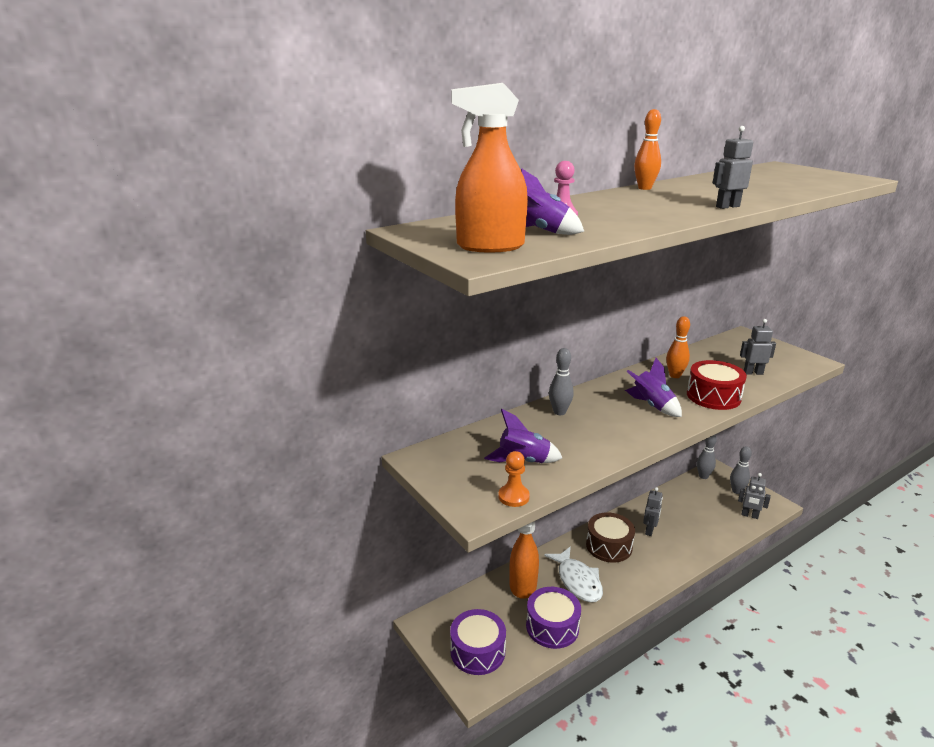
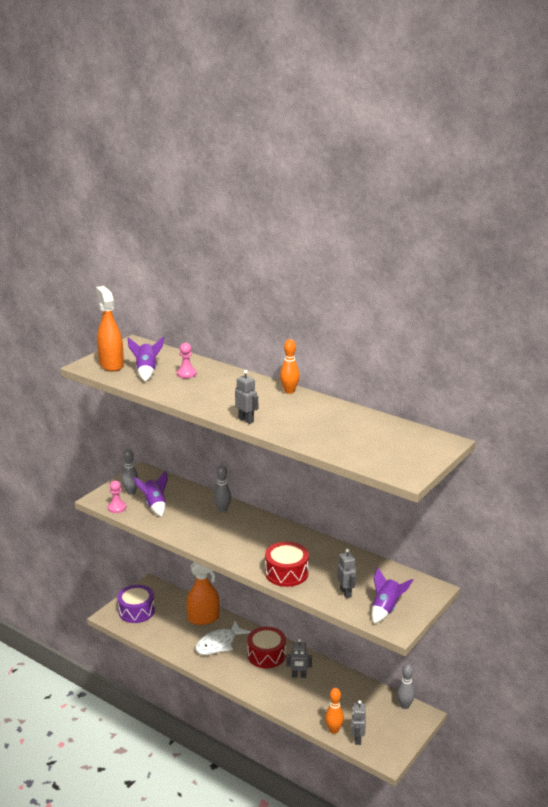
camera: 70 degrees right, 0 degrees up
orange pawn [498,451,530,507] -> pink pawn [108,481,126,513]
purple drum [526,587,581,649] -> none
brown drum [586,512,635,563] -> red drum [247,627,286,668]
purple rocket [625,358,682,417] -> purple rocket moved to [372,567,413,624]
orange bowling pin [666,316,690,378] -> orange bowling pin moved to [325,688,344,734]
grey bowling pin [730,446,752,494] -> grey bowling pin moved to [122,449,139,495]

